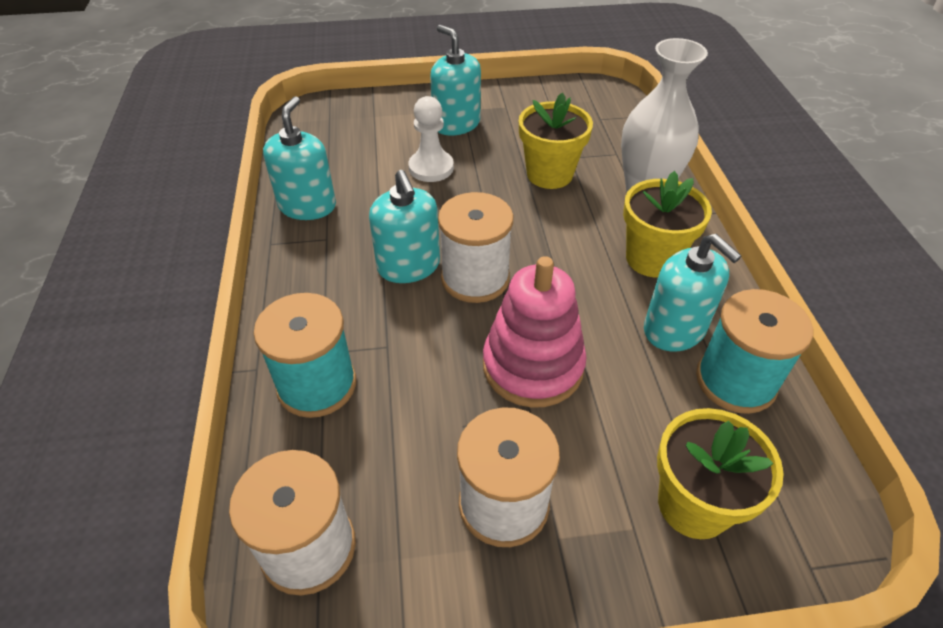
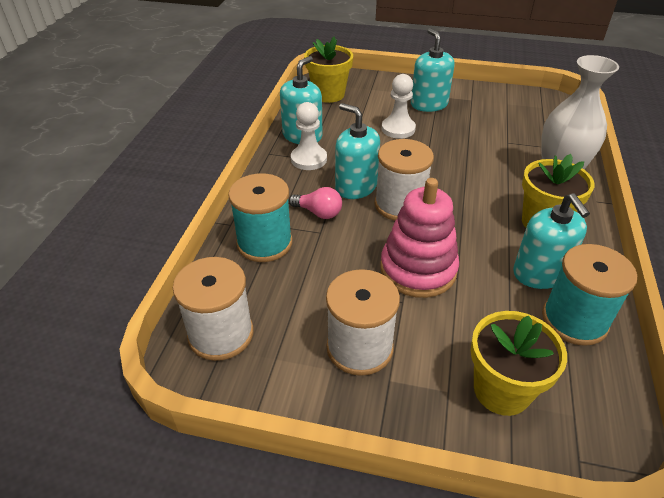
camera: 20 degrees right, 5 degrees down
turquoise soap dispenser [369,170,440,283] -> turquoise soap dispenser turned 135 degrees clockwise [335,103,380,199]
yellow flower pot [519,93,593,189] -> yellow flower pot moved to [304,36,353,103]
none -> pink light bulb [289,187,342,219]
none -> white pawn [291,102,327,170]

